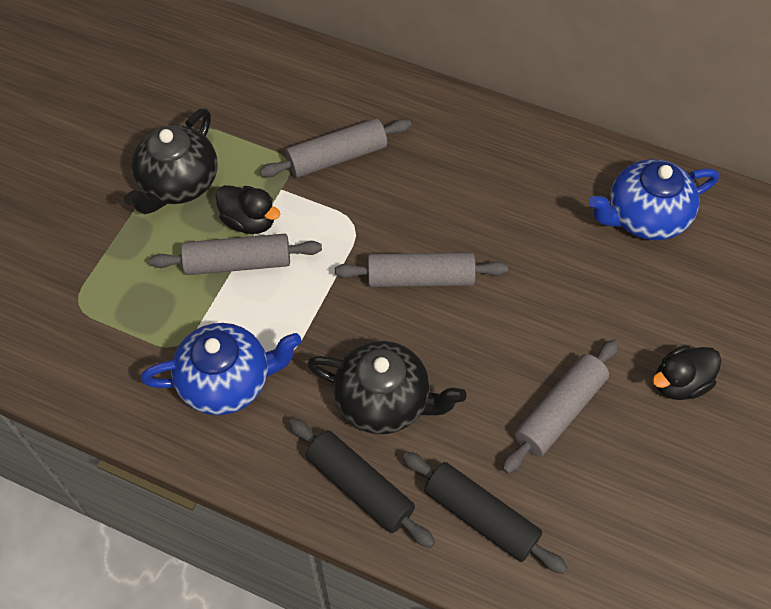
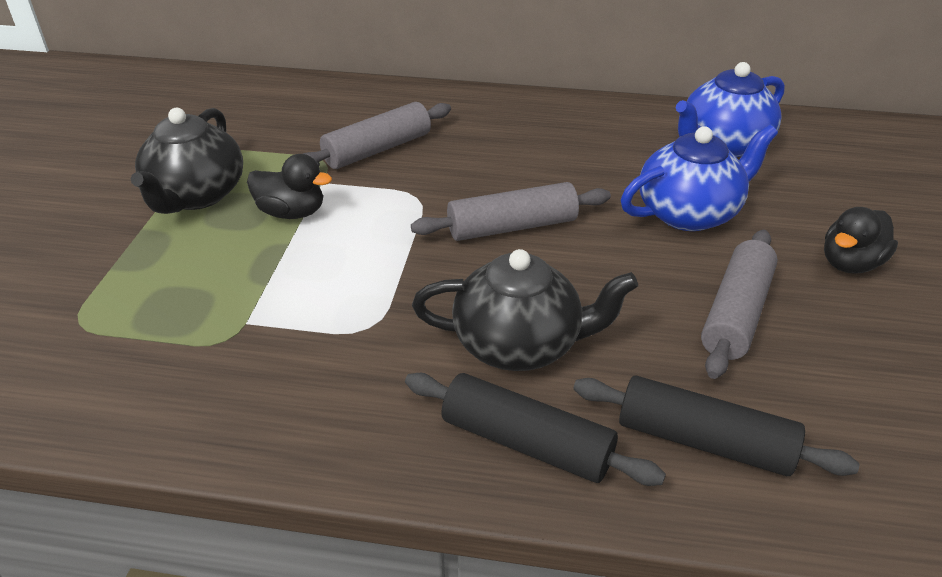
camera: 15 degrees left, 20 degrees down
blue teapot [141,323,302,415] -> blue teapot moved to [621,124,778,231]
grey rolling pin [149,234,322,275] -> none

